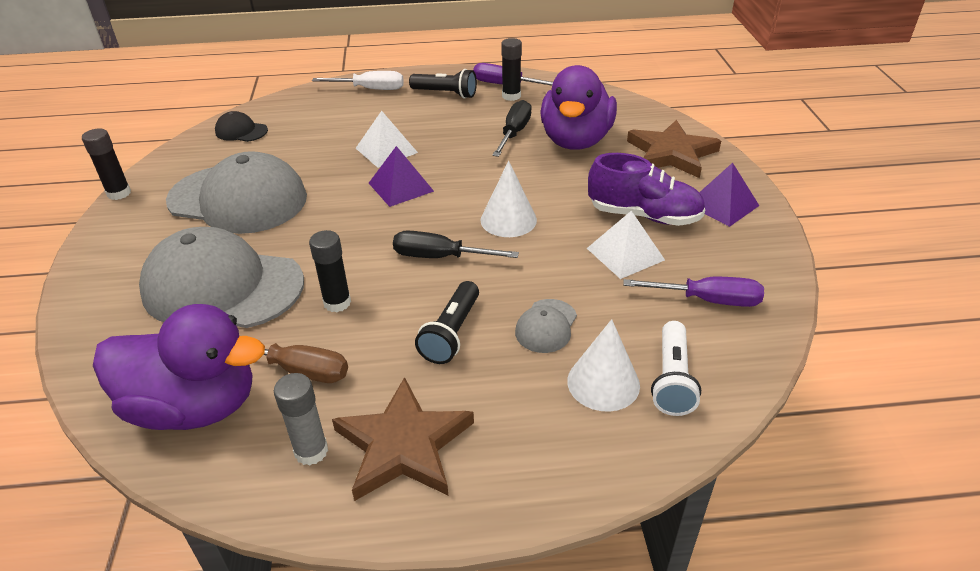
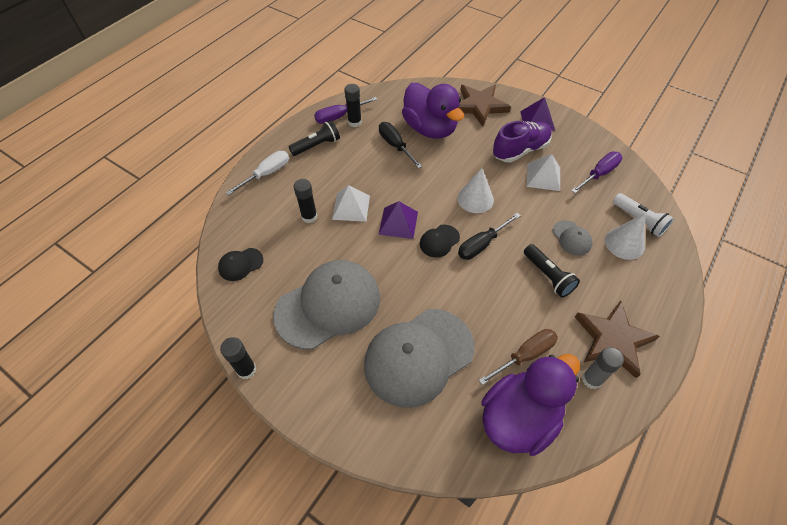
camera: 50 degrees left, 15 degrees up
black glue stick [309,230,351,312] -> black glue stick moved to [293,179,317,223]
none -> black cap [420,225,460,258]

